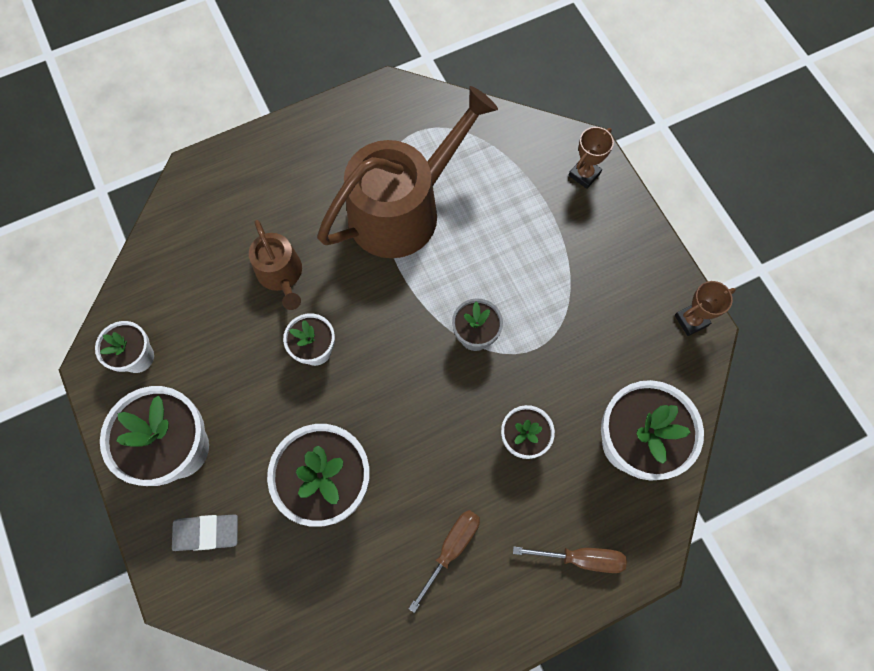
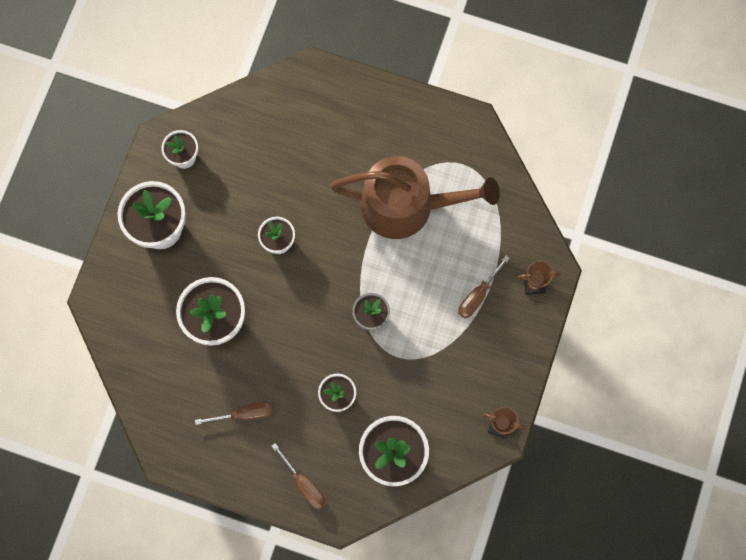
camera: 45 degrees right, 5 degrees up
grey eraser [172,514,238,551] -> none
brown watering can [249,220,302,310] -> none
none -> brown screwdriver [458,256,510,318]

